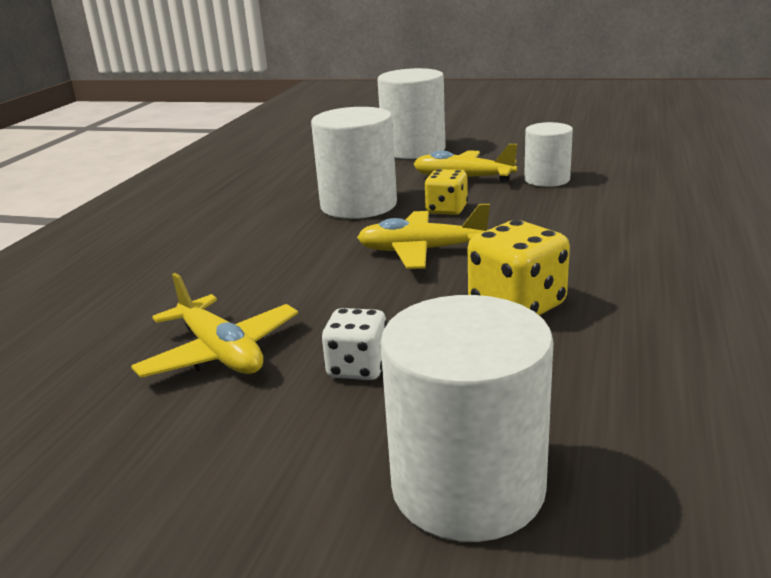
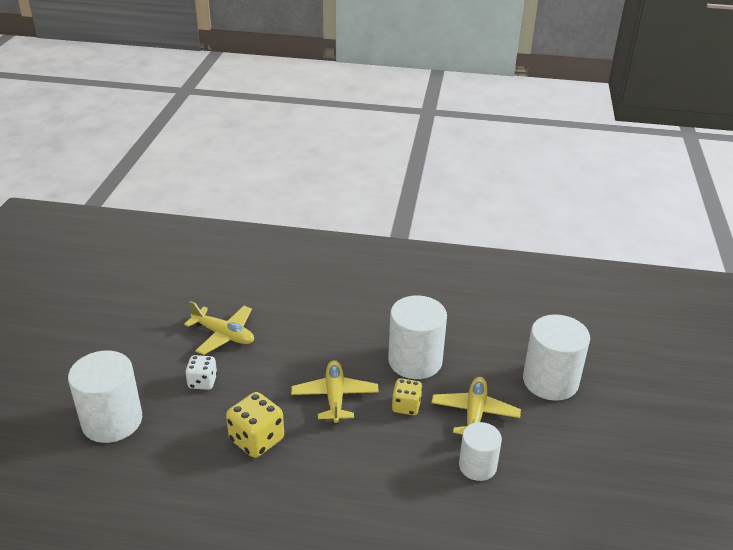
camera: 80 degrees right, 10 degrees up
yellow plane [131,273,298,378] -> yellow plane turned 105 degrees counterclockwise [184,301,254,355]

